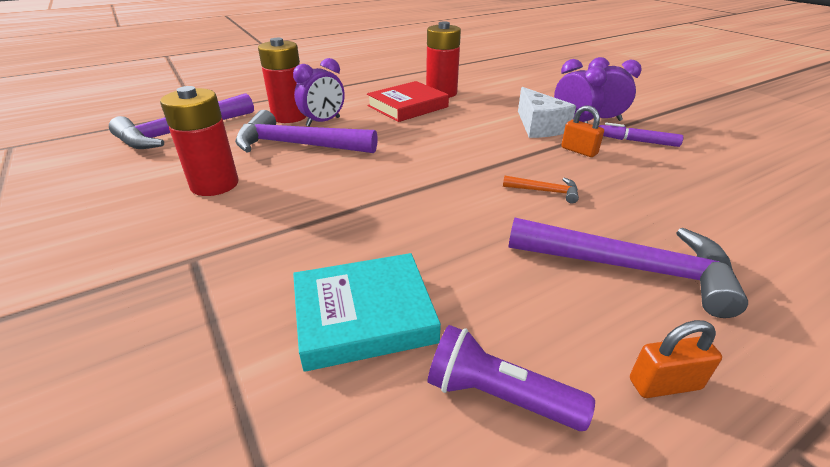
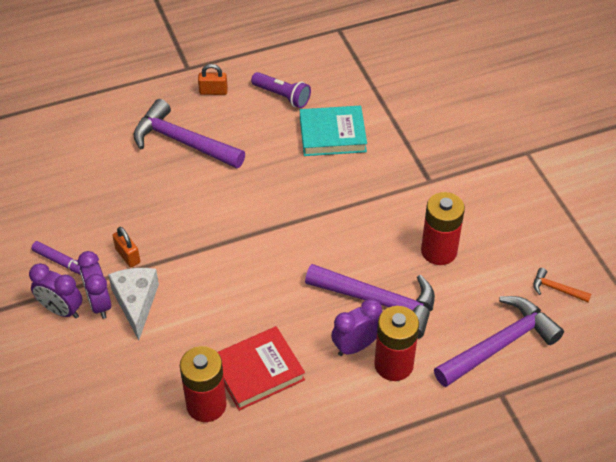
camera: 170 degrees left, 15 degrees up
orange hammer [503,176,579,203] -> orange hammer moved to [533,268,591,302]

